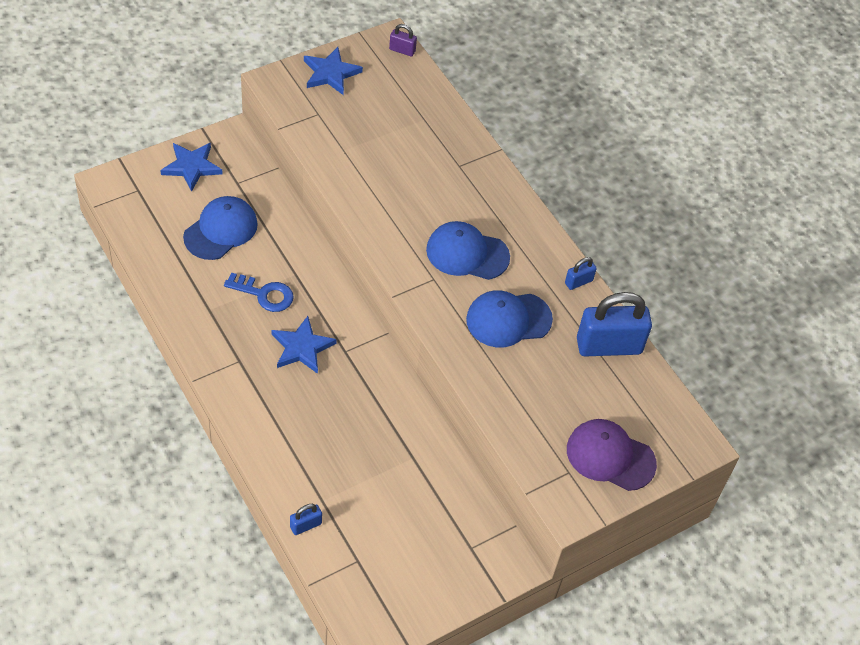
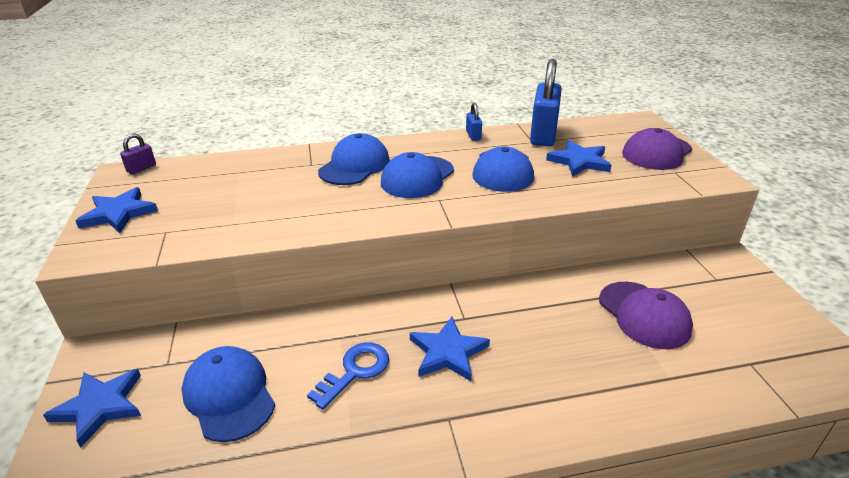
camera: 65 degrees left, 20 degrees down
blue padlock [290,504,322,535] -> none
none -> blue cap [318,133,390,185]
none -> blue star [546,140,612,176]
none -> purple cap [599,282,693,349]

